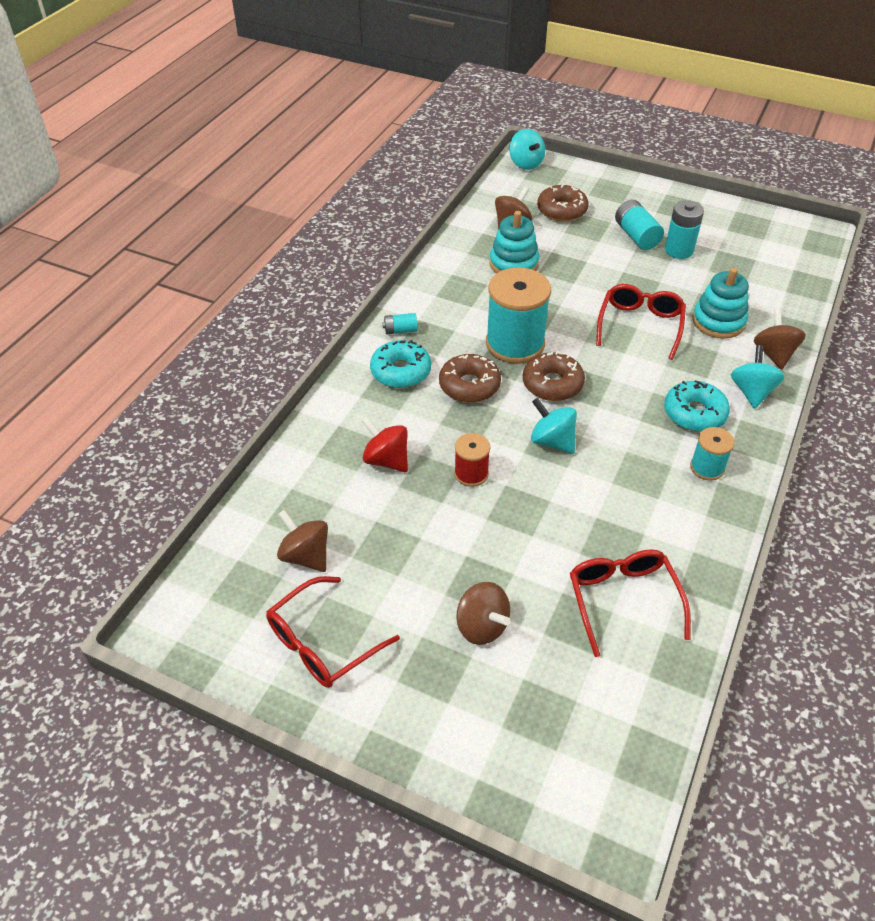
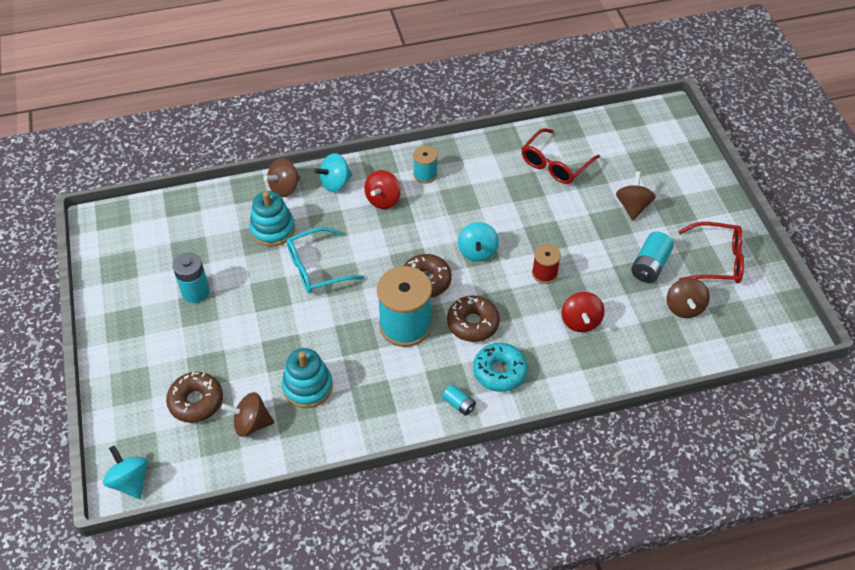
camera: 130 degrees left, 5 degrees up
turquoise spinning top [509,129,545,170] -> turquoise spinning top turned 60 degrees counterclockwise [103,445,148,499]
red glasses [596,284,686,360] -> turquoise glasses [286,227,364,293]
turquoise battery [615,200,664,250] -> turquoise battery moved to [631,232,674,283]
turquoise donut [664,380,730,432] -> red spinning top [364,170,401,209]

